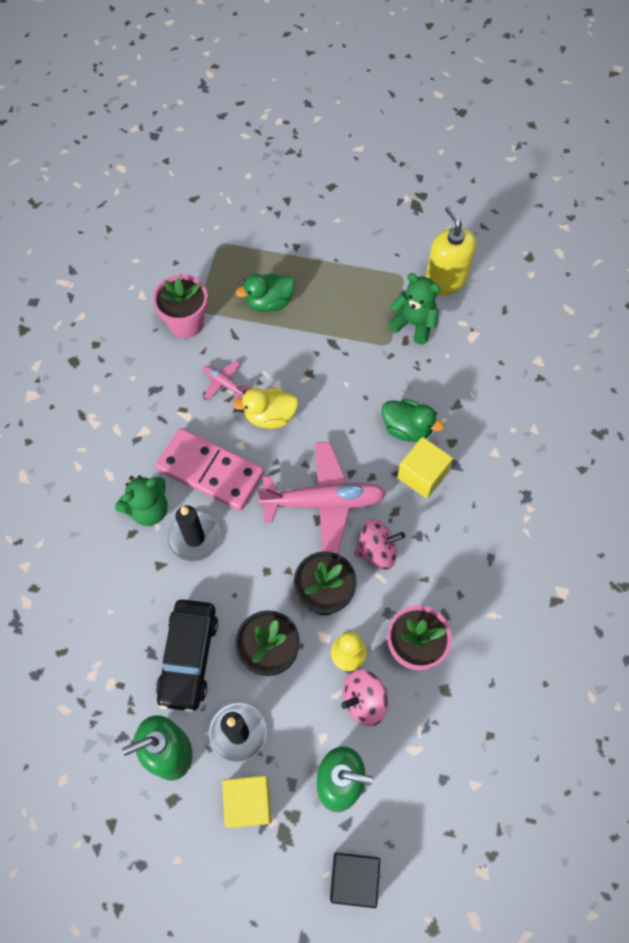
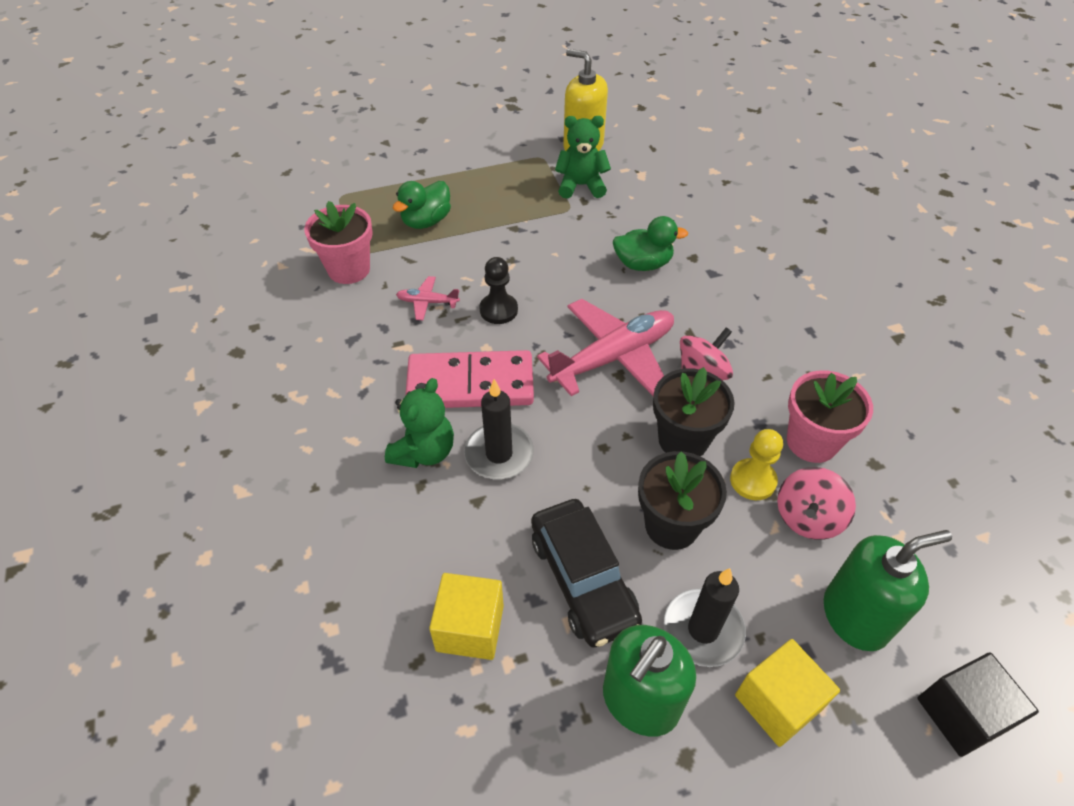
camera: 30 degrees left, 15 degrees down
yellow duck [233,388,299,429] -> black pawn [480,257,518,324]
yellow cube [397,437,453,498] -> yellow cube moved to [429,573,504,660]

